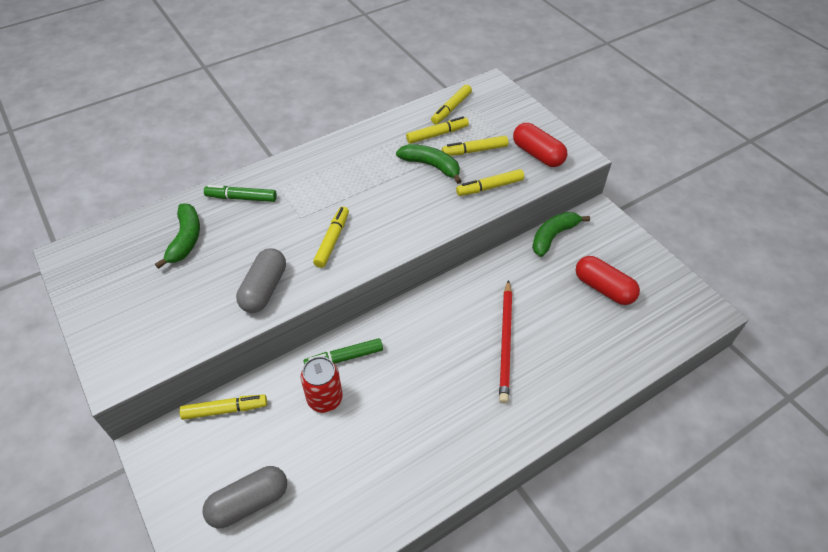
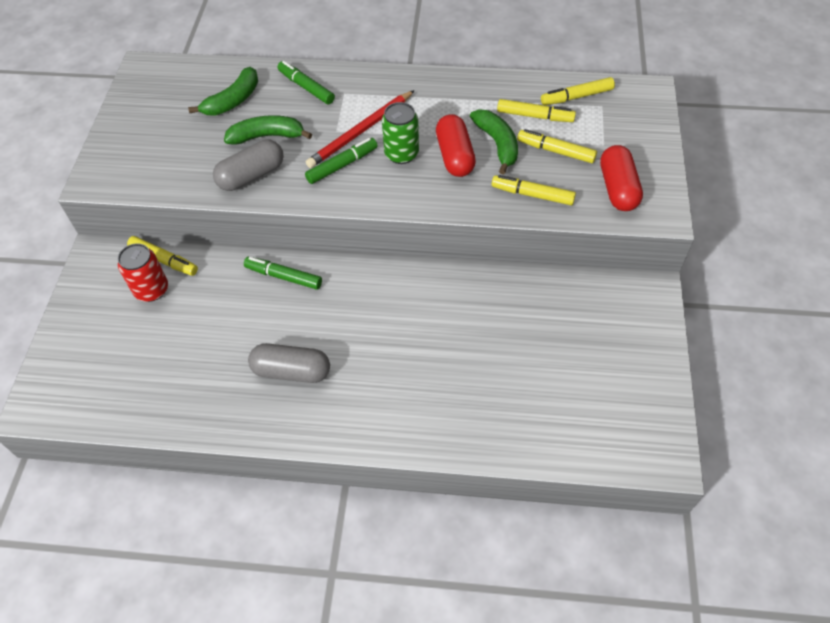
camera: 40 degrees right, 5 degrees up
grey capsule [202,466,287,528] -> grey capsule moved to [248,343,330,383]
red can [301,357,343,413] -> red can moved to [118,243,168,302]
yellow marker [313,206,349,268] -> green marker [305,138,378,184]
red pencil [499,280,512,403] -> red pencil moved to [306,90,415,168]
green banana [532,212,590,257] -> green banana moved to [224,115,312,145]
red capsule [576,256,640,305] -> red capsule moved to [436,114,476,177]
none -> green can [382,102,419,164]

